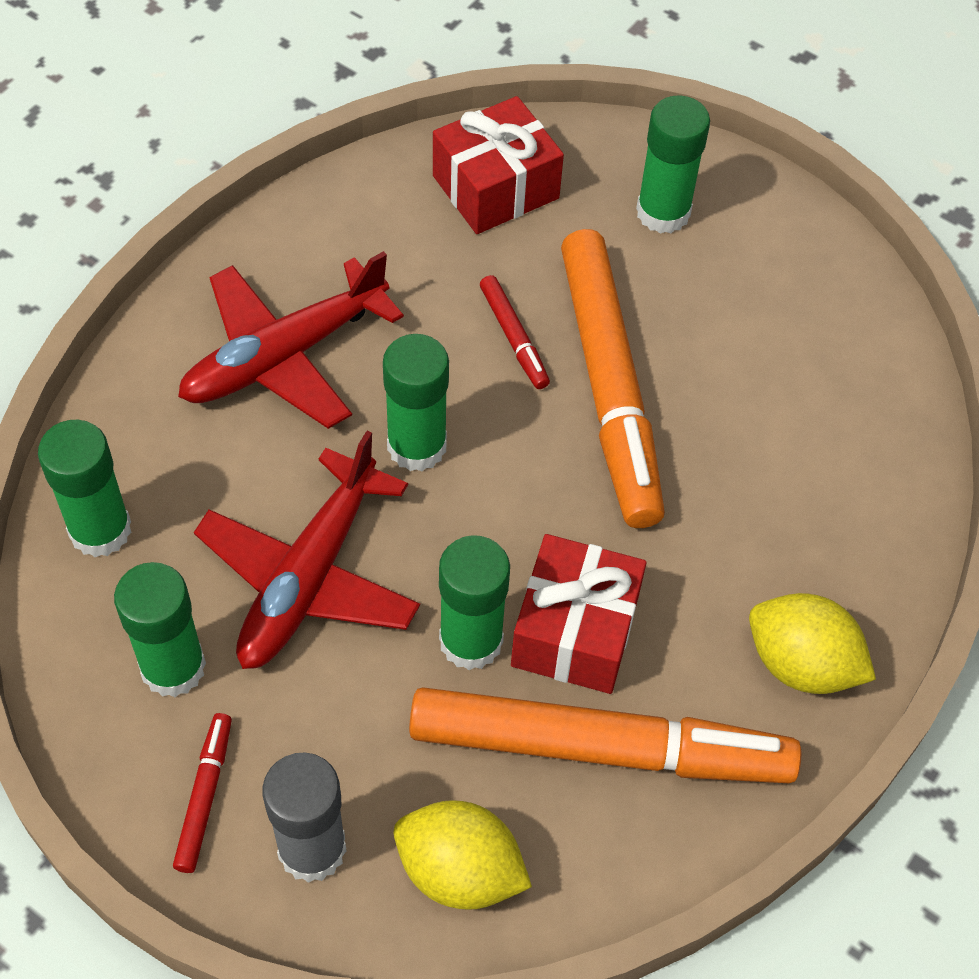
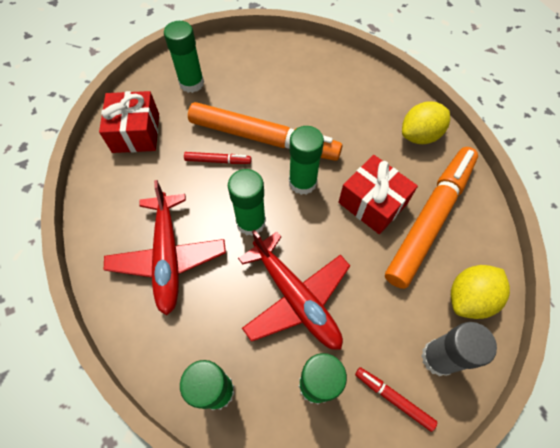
camera: 60 degrees left, 5 degrees up
green glue stick [439,535,510,670] -> green glue stick moved to [289,126,324,195]

